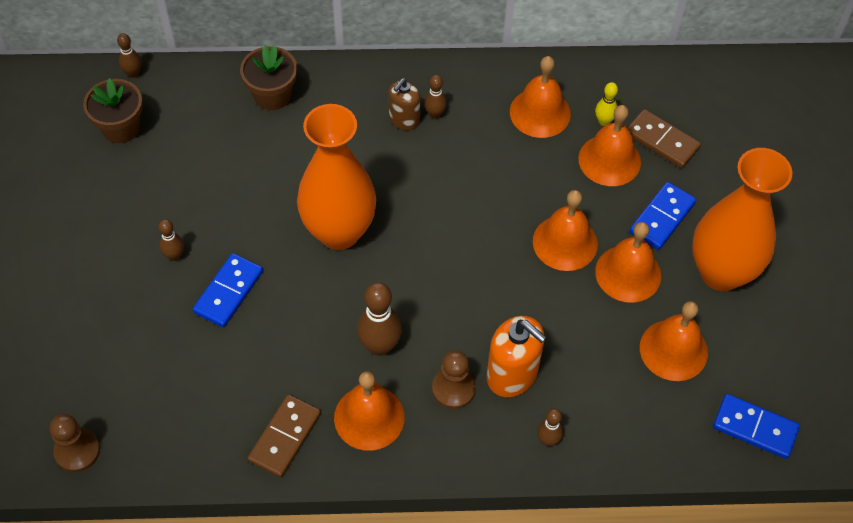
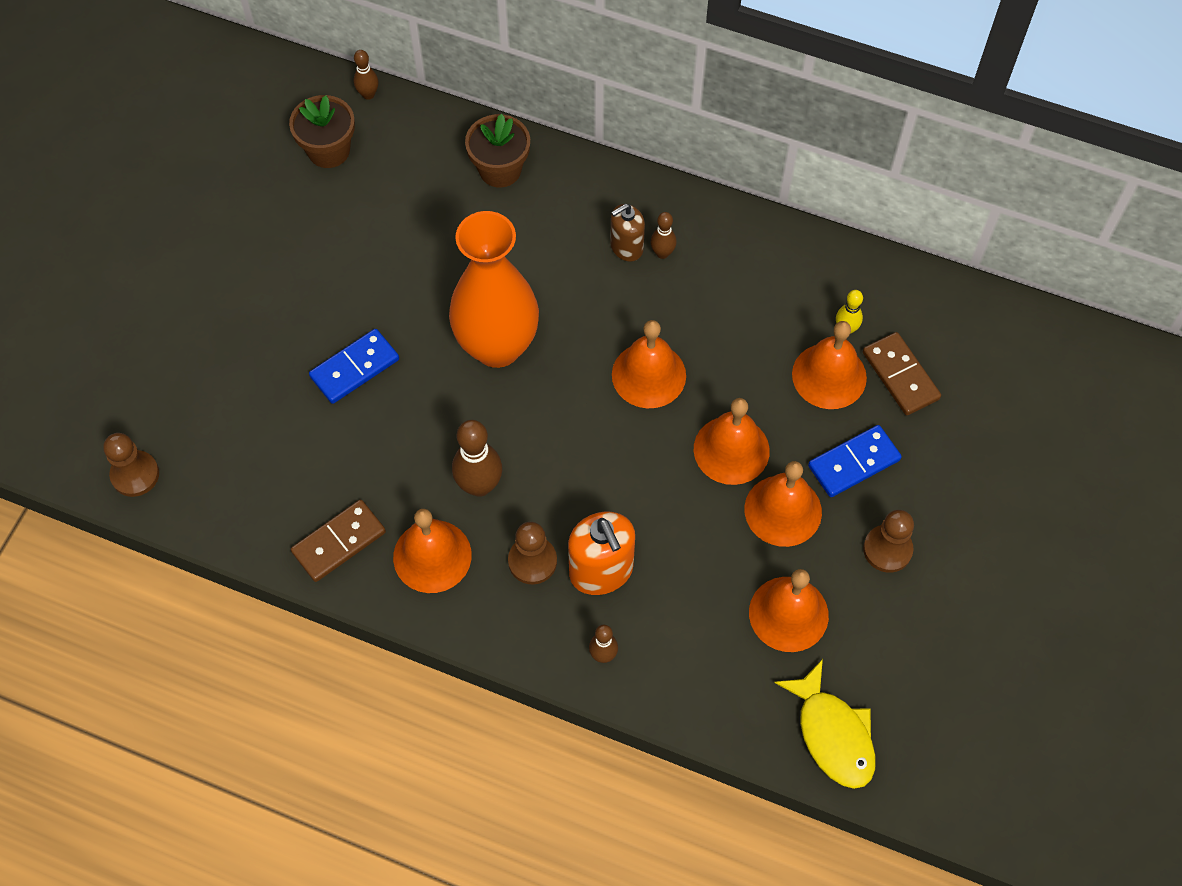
camera: 25 degrees right, 5 degrees up
brown bowling pin [159,219,184,261] -> none
orange bell [510,56,571,138] -> orange bell moved to [612,320,686,408]
orange vase [692,148,792,291] -> brown pawn [863,510,914,573]
blue domino [713,394,800,459] -> yellow fish [774,659,876,789]

